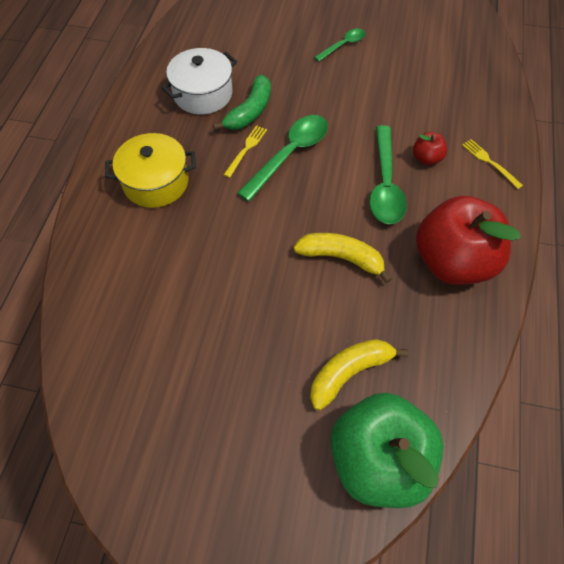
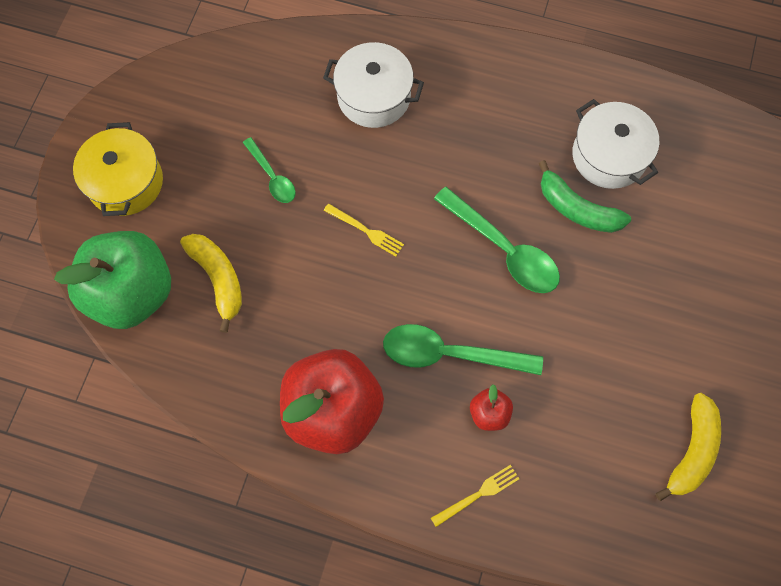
camera: 95 degrees right, 10 degrees up
yellow pot [105,133,196,208] -> yellow pot moved to [73,122,163,216]
yellow fork [224,125,267,178] -> yellow fork moved to [324,204,404,257]
yellow banana [294,233,392,283] -> yellow banana moved to [656,393,721,501]
green spoon [314,28,366,62] -> green spoon moved to [243,137,296,203]
none -> white pot [323,42,424,128]

